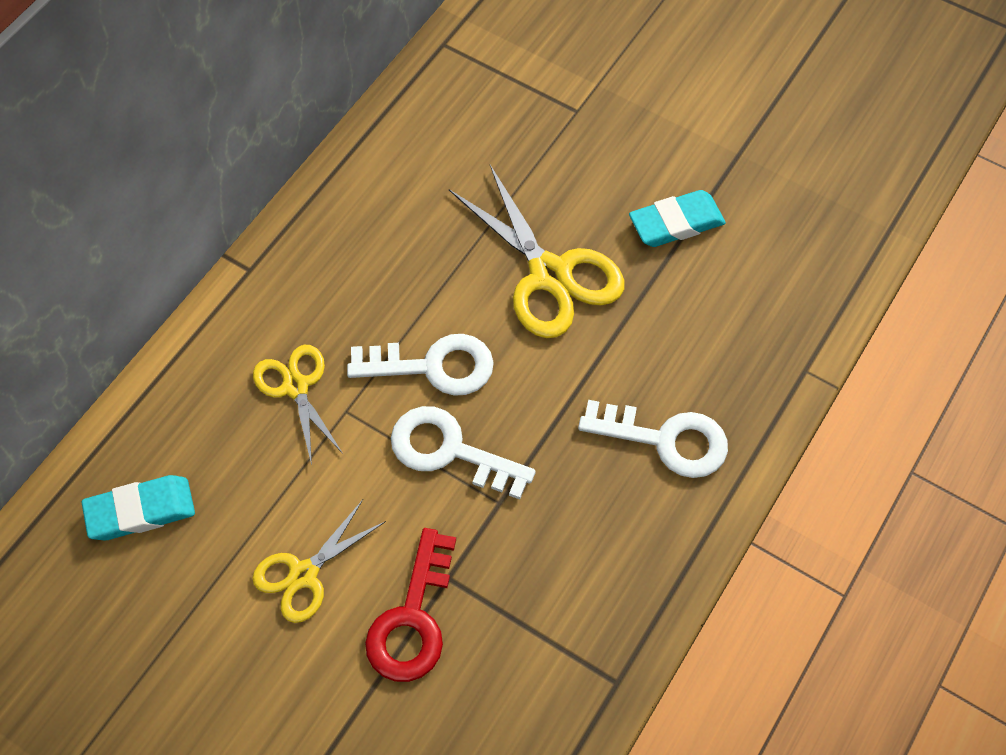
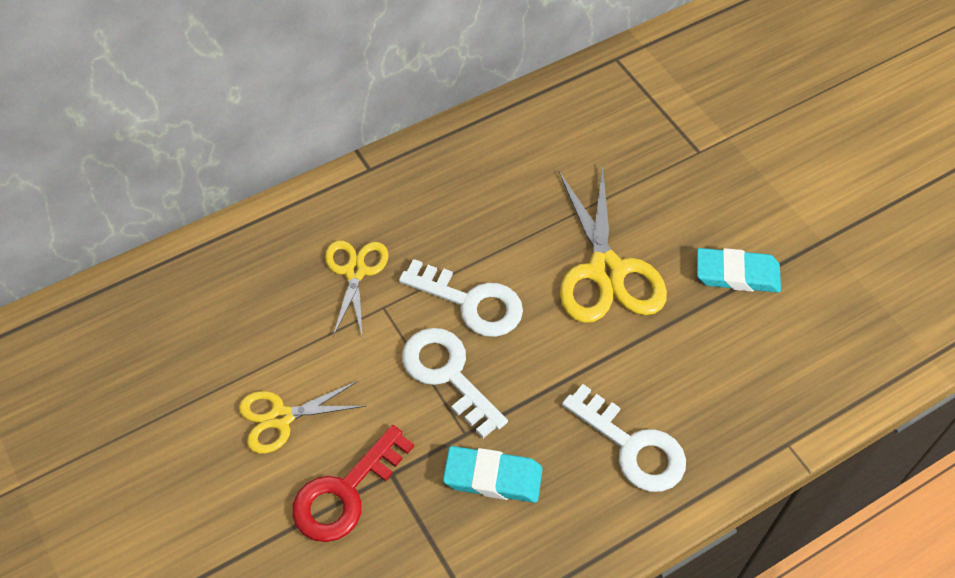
camera: 25 degrees right, 5 degrees down
turquoise eraser [81,475,195,540] -> turquoise eraser moved to [443,446,543,503]

